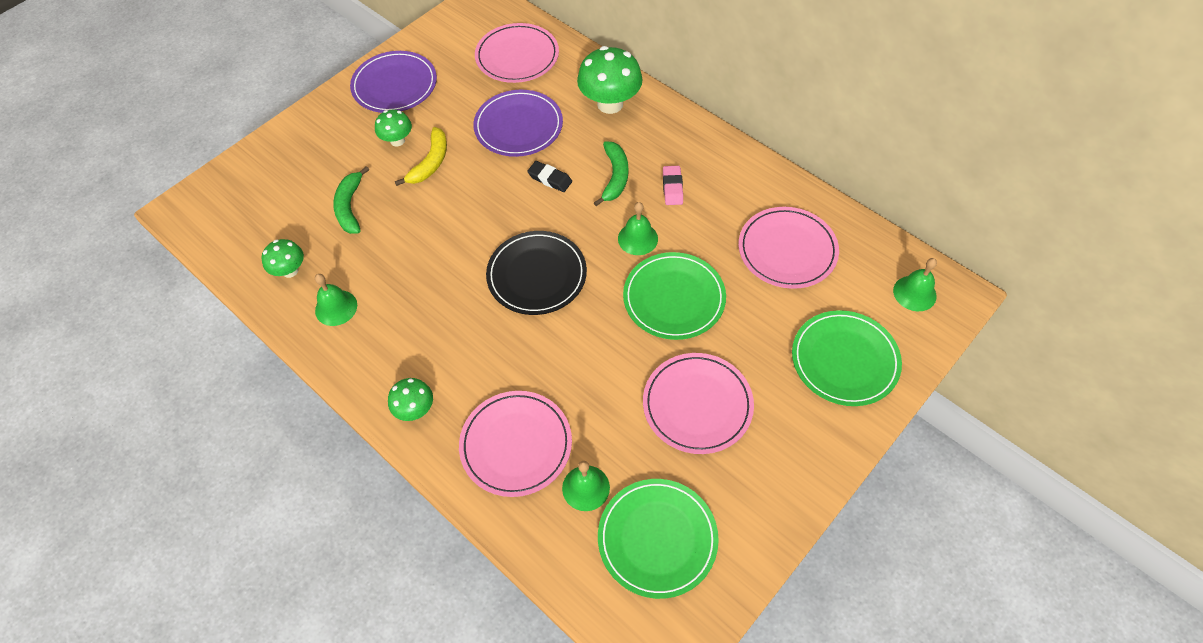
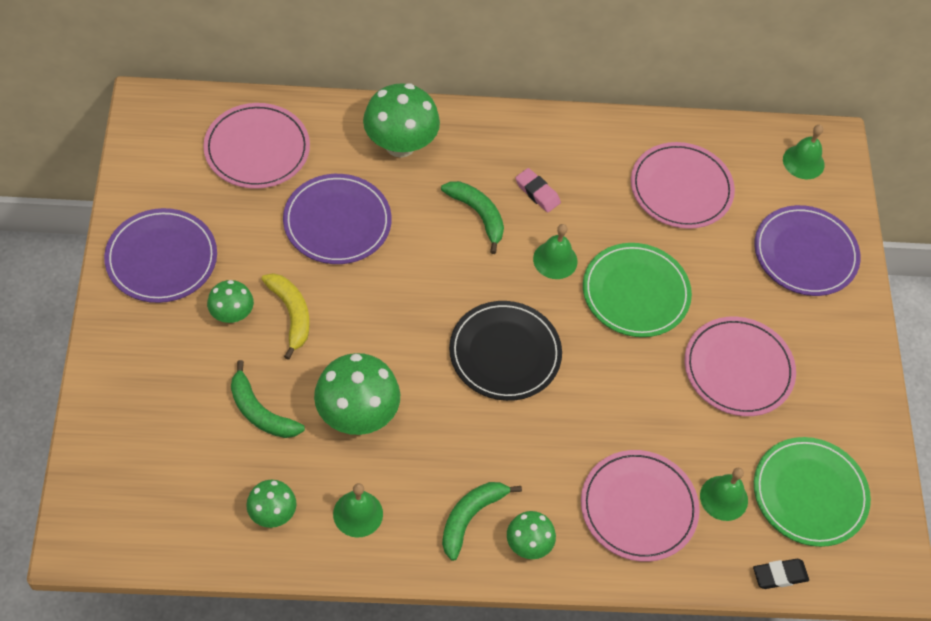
camera: 50 degrees left, 0 degrees up
black eraser [527,161,572,192] -> black eraser moved to [753,559,809,589]
green plate [792,310,902,406] -> purple plate [754,205,861,296]
none -> green mushroom [314,353,400,435]
none -> green banana [442,482,522,561]

